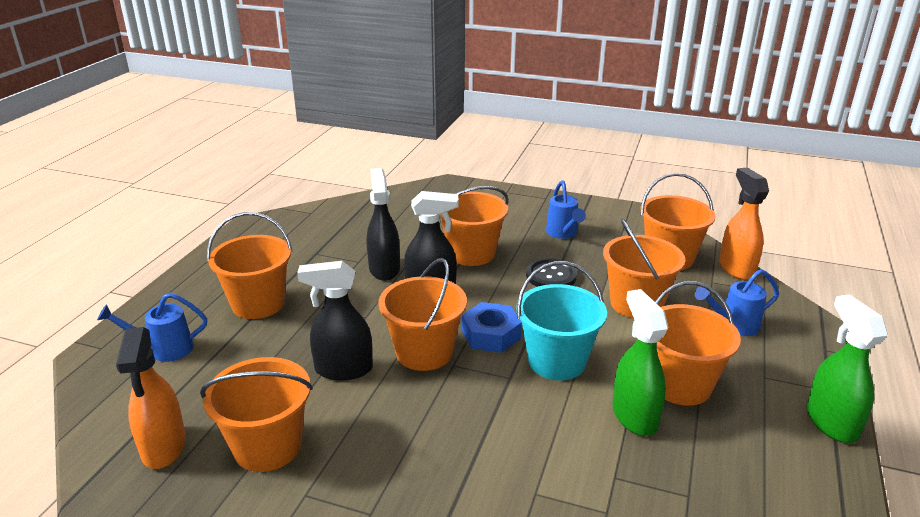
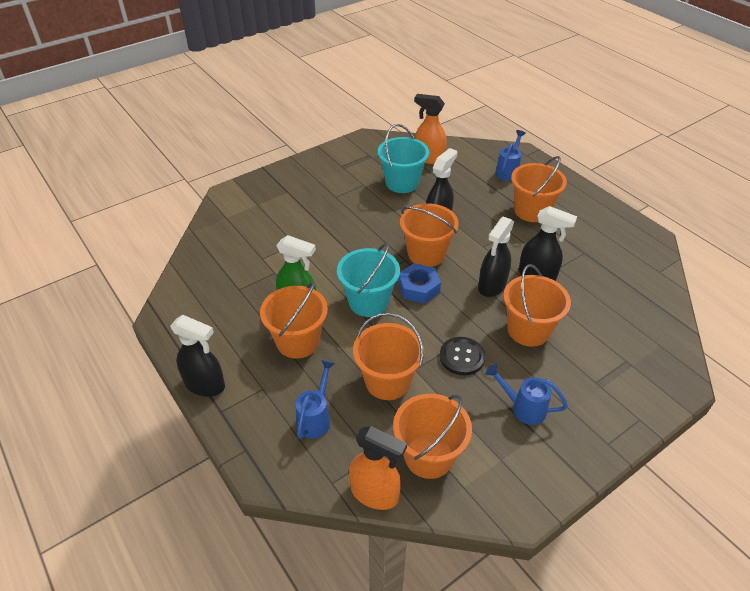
camera: 125 degrees right, 15 degrees up
orange bucket [200,357,313,472] -> turquoise bucket [378,124,429,193]
green spray bottle [806,294,888,443] -> black spray bottle [170,315,225,397]

